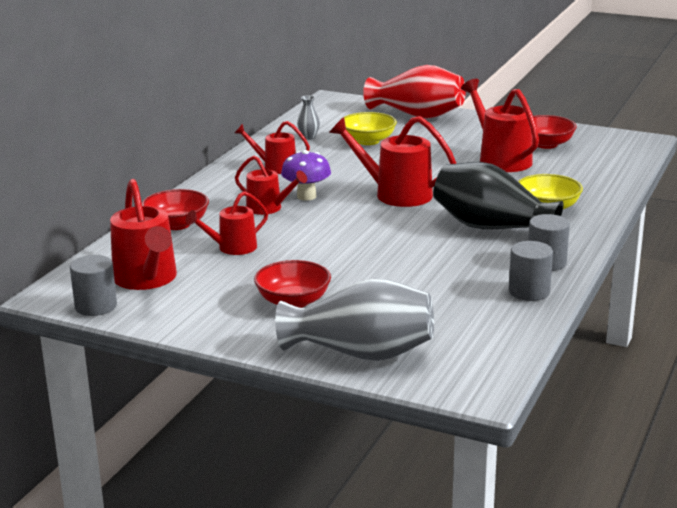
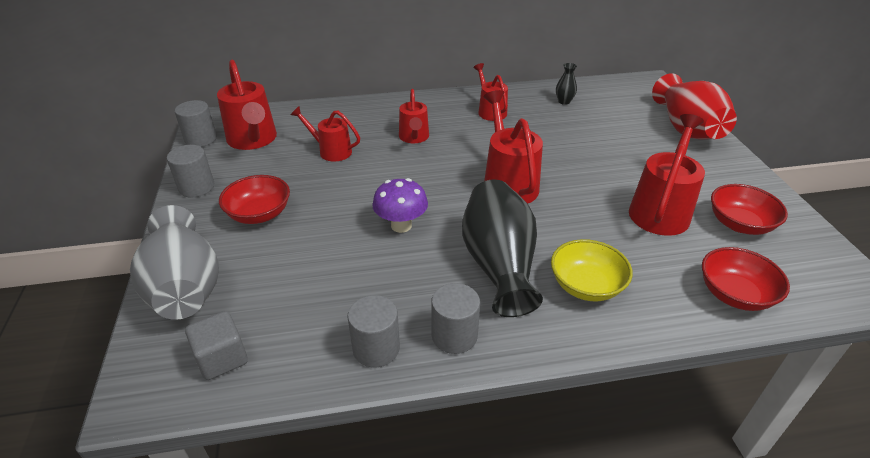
camera: 55 degrees right, 15 degrees up
red watering can [110,179,177,290] -> red watering can turned 60 degrees counterclockwise [217,60,277,150]
red bowl [142,189,209,230] -> red bowl moved to [702,247,790,311]
purple mushroom [281,150,331,201] -> purple mushroom moved to [372,178,428,233]
grey vase [297,95,320,140] -> black vase [556,63,577,105]
yellow bowl [344,112,397,145] -> none
none -> grey cylinder [167,145,214,198]
none -> grey cube [185,311,248,380]

